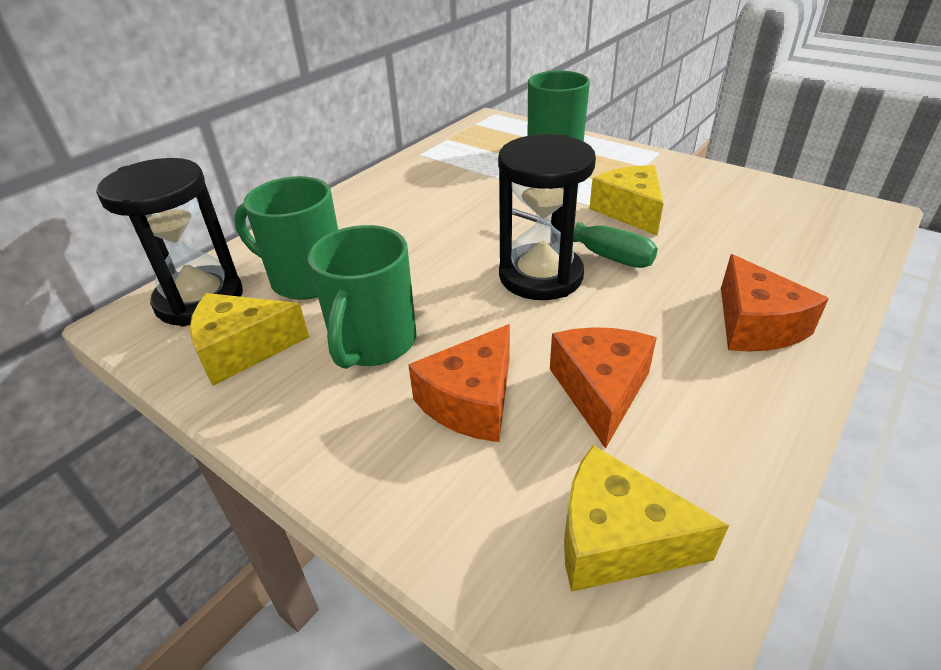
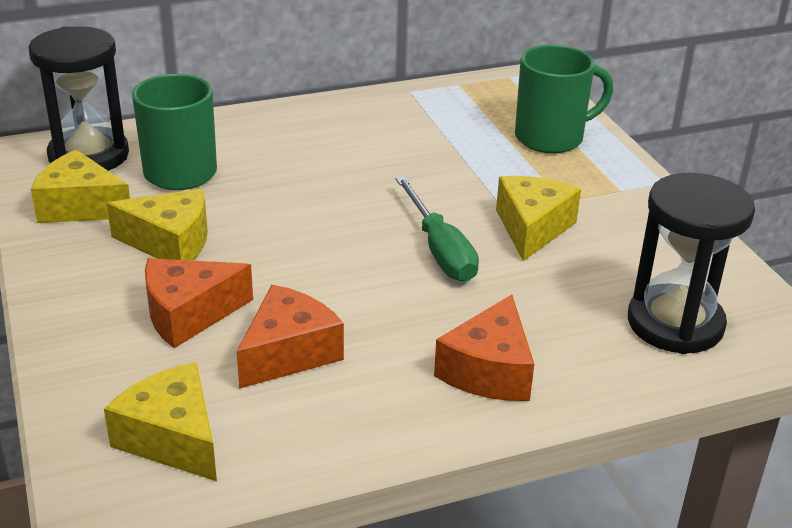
camera: 30 degrees right, 5 degrees down
green mug [308,225,417,369] -> yellow cheese [107,188,208,261]
black hourglass [498,134,596,300] -> black hourglass moved to [628,173,755,354]

